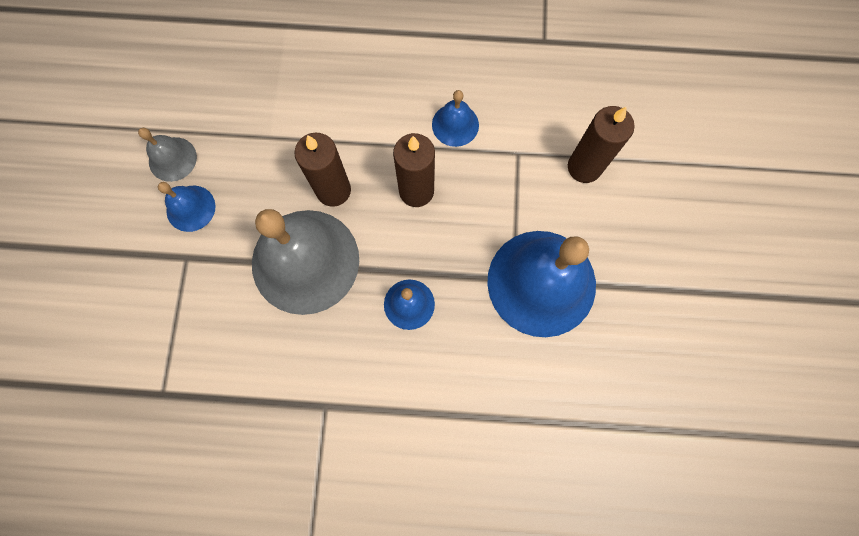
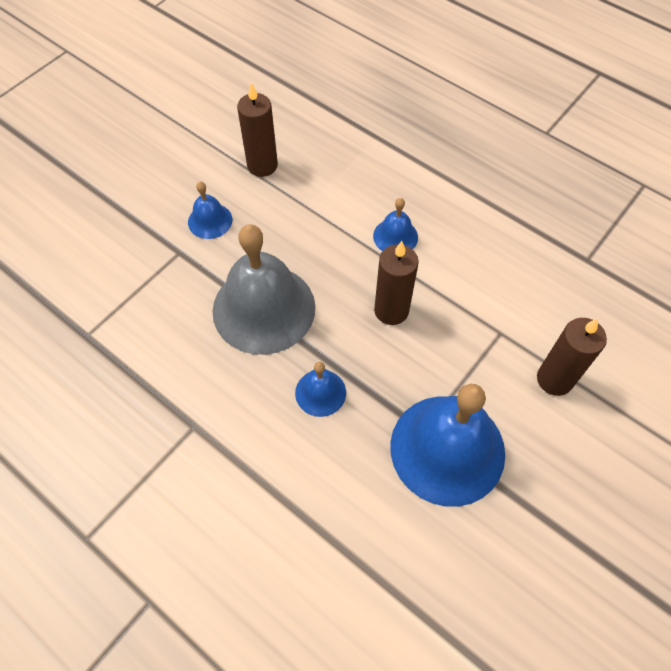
camera: 35 degrees right, 15 degrees down
grey bell [138,128,197,182] -> none
brown candle [294,133,351,207] -> brown candle moved to [237,83,278,177]
blue bell [432,90,479,147] -> blue bell moved to [373,198,418,251]

